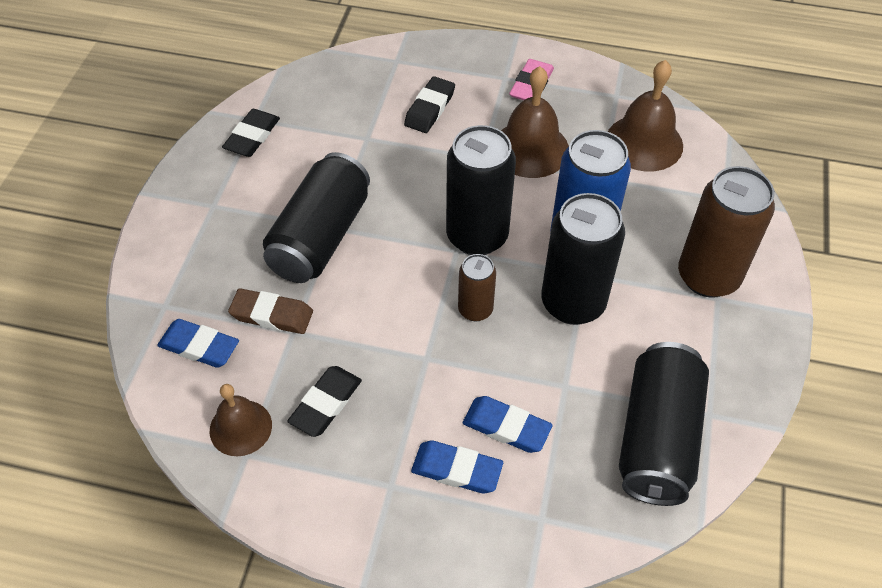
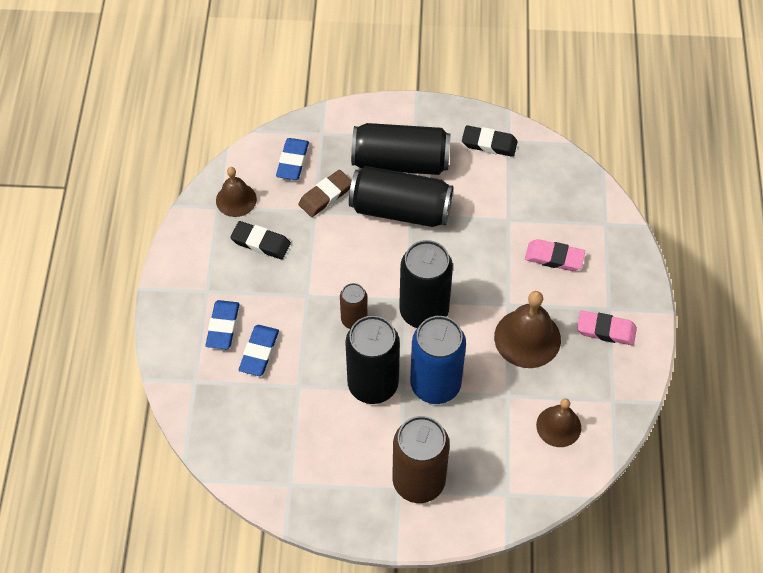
camera: 80 degrees right, 5 degrees up
brown eraser [228,288,313,334] -> brown eraser turned 45 degrees clockwise [298,170,352,217]
black eraser [404,76,455,133] -> pink eraser [525,239,585,271]
brown bell [608,60,683,172] -> brown bell [536,398,581,447], size x0.65
black can [619,342,709,506] -> black can moved to [351,123,451,175]

